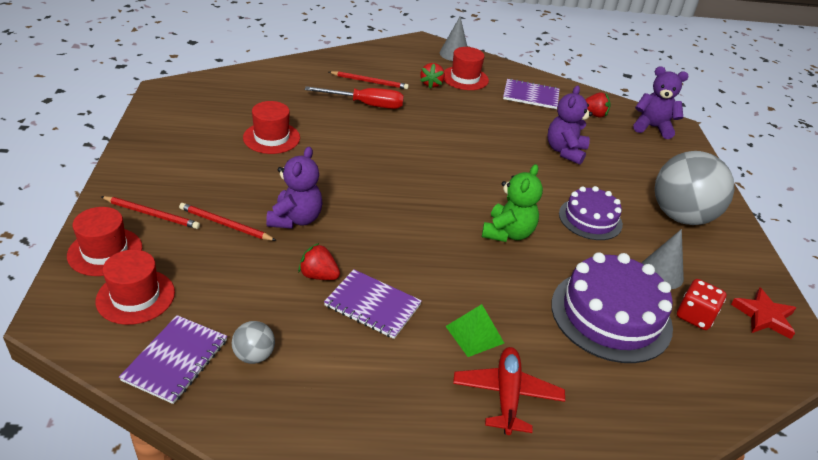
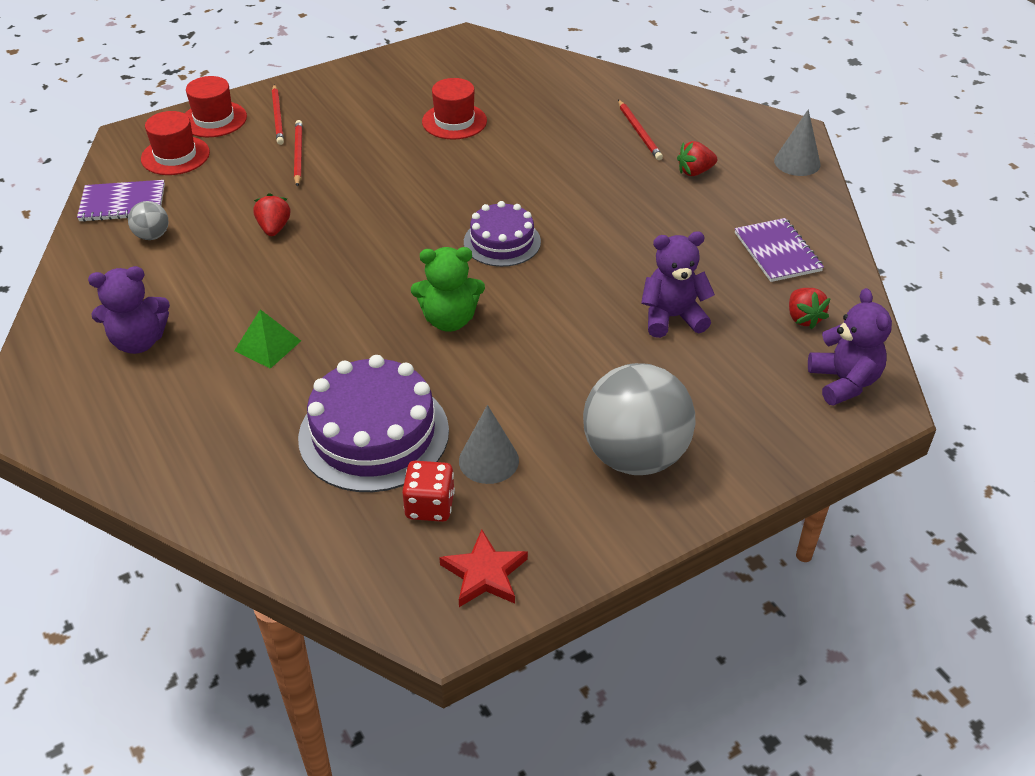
camera: 65 degrees right, 5 degrees up
purple teddy bear [266,147,323,229] -> purple teddy bear moved to [88,266,170,354]
red screwdriver [305,86,404,109] -> none
purple notebook [324,269,422,339] -> none
red hat [444,47,489,90] -> none
red plane [453,347,565,435] -> none
purple cake [559,186,623,240] -> purple cake moved to [464,201,541,267]

